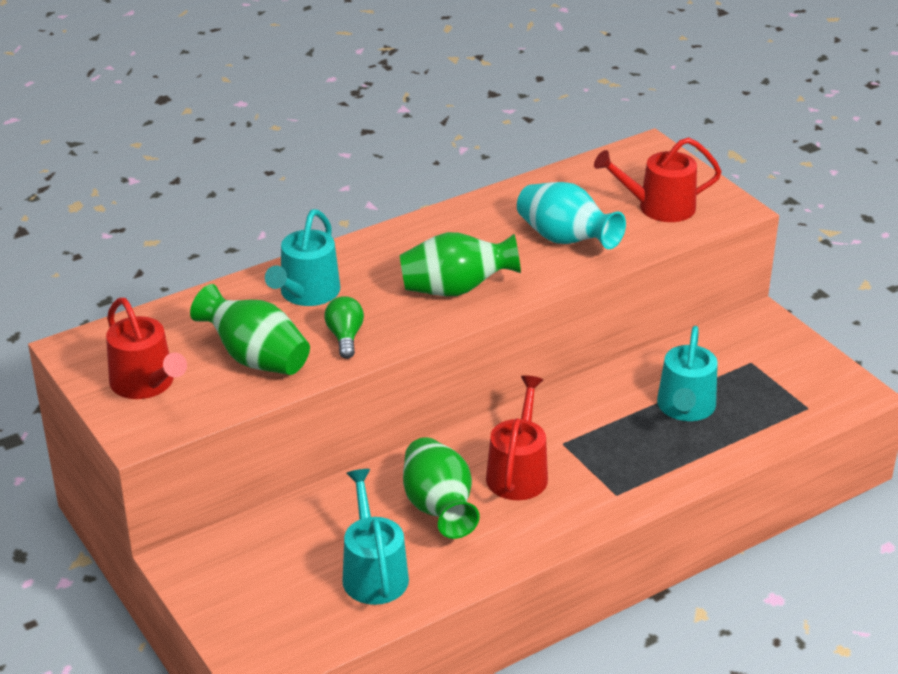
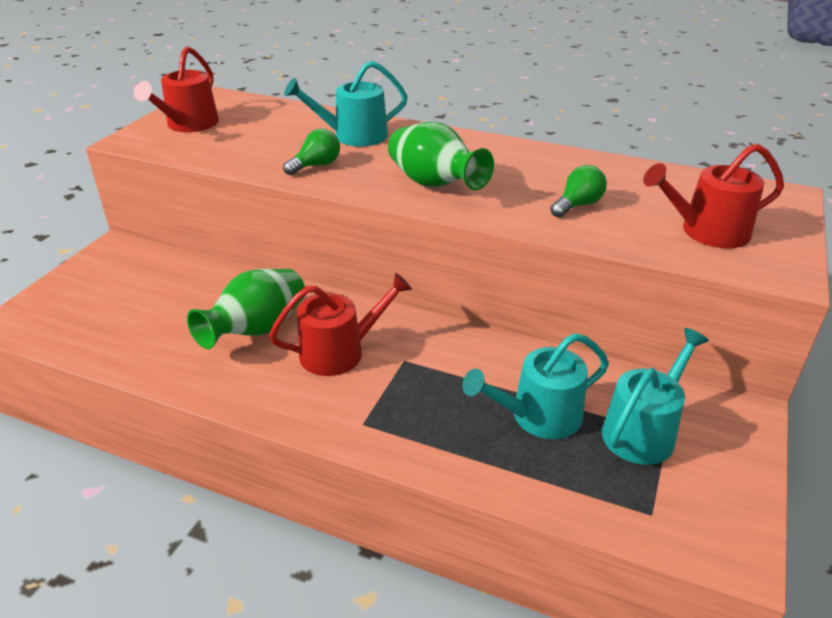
camera: 55 degrees right, 0 degrees up
green vase [190,284,310,375] -> none
turquoise watering can [342,469,409,605] -> turquoise watering can moved to [602,328,709,465]
turquoise vase [517,182,626,249] -> green light bulb [550,165,607,218]
red watering can [594,137,722,222] -> red watering can turned 60 degrees counterclockwise [643,144,784,248]

